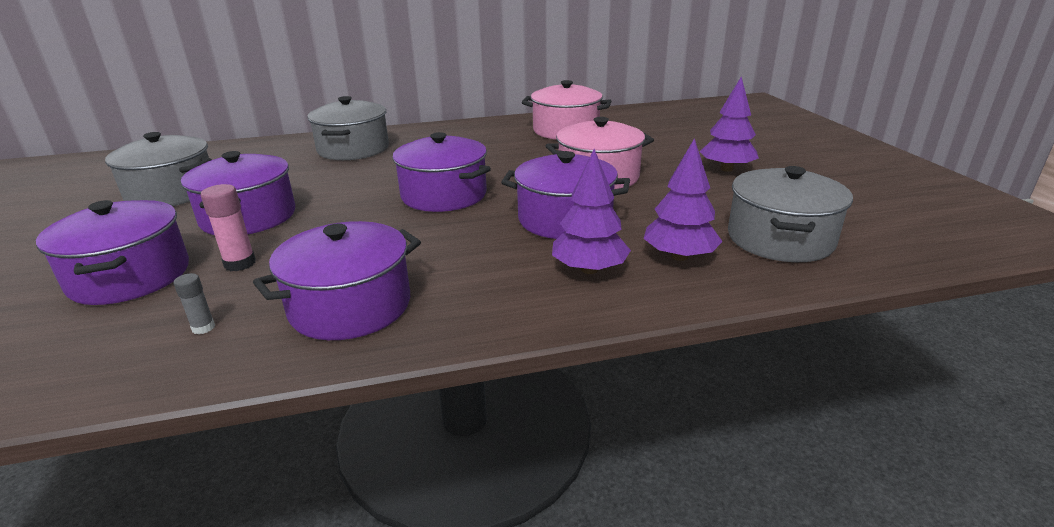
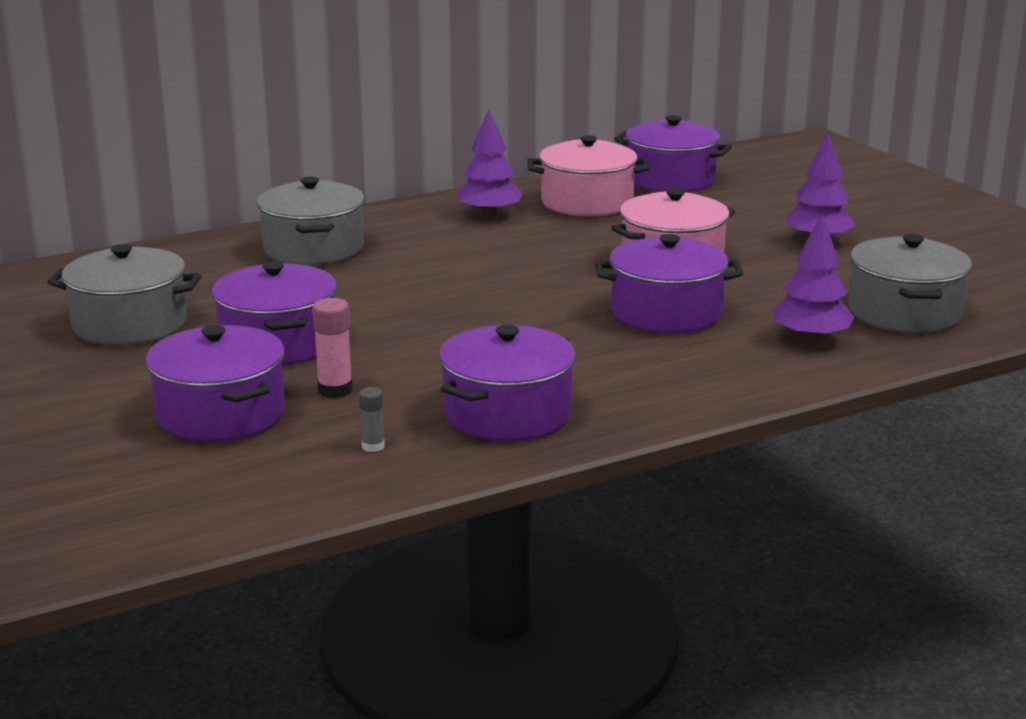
camera: 15 degrees left, 5 degrees down
purple pot [393,132,491,212] -> purple pot moved to [614,115,732,192]
purple tree [552,149,631,274] -> purple tree moved to [456,110,523,217]

